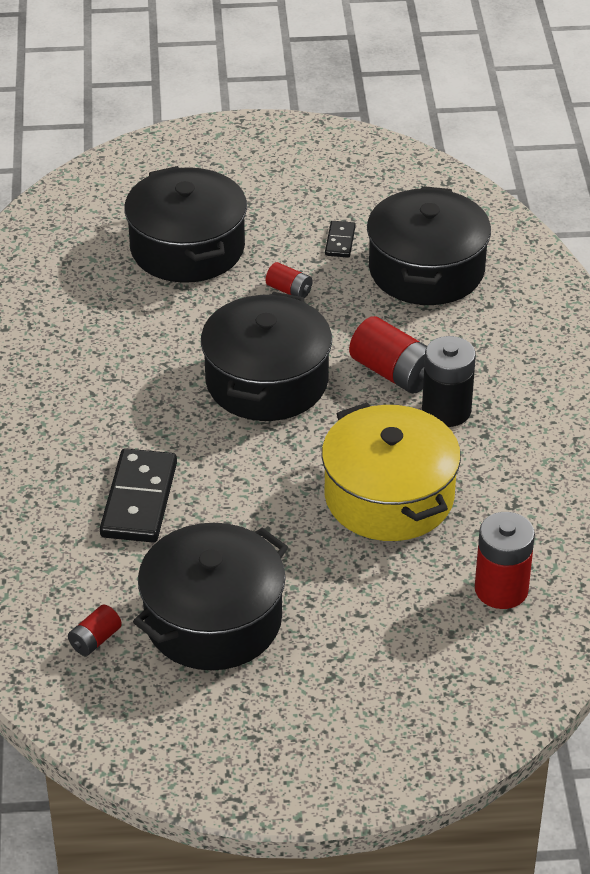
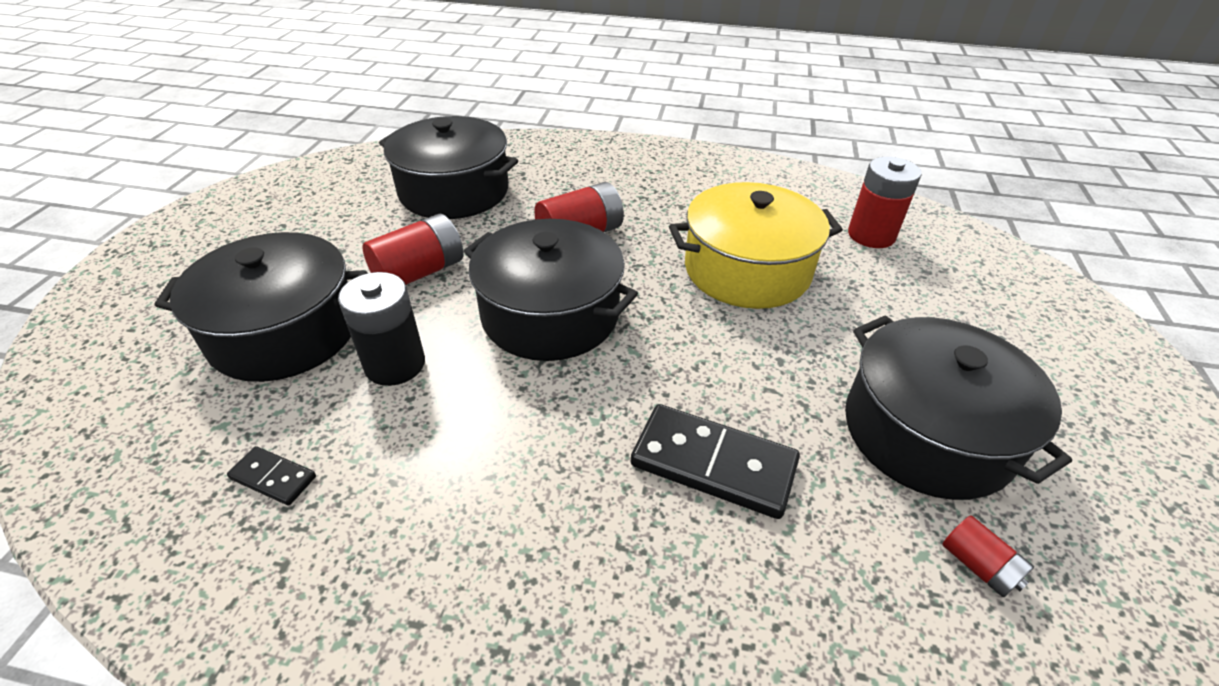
camera: 75 degrees left, 0 degrees up
red battery [266,262,312,299] -> red battery [362,214,464,285], size x1.84
black domino [325,221,356,258] -> black domino moved to [227,446,316,506]
black battery [422,336,476,427] -> black battery moved to [338,272,425,386]

